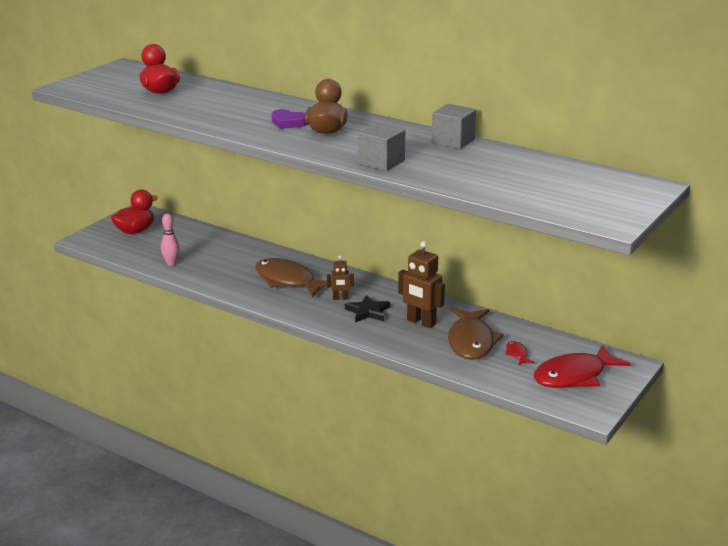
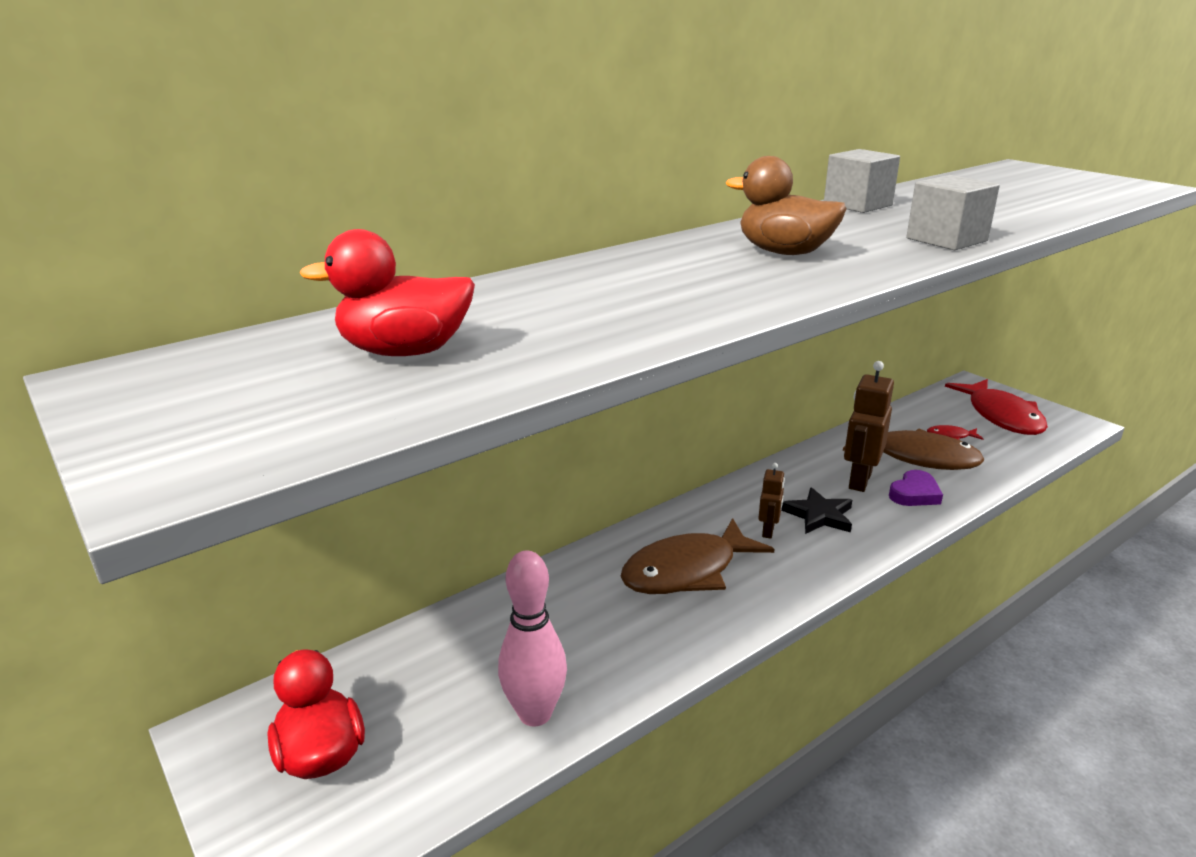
camera: 70 degrees left, 0 degrees up
pink bowling pin [161,213,180,266] -> pink bowling pin [498,551,567,727], size x1.55
purple heart [271,109,308,129] -> purple heart moved to [889,470,943,506]
brown robot [398,241,445,328] -> brown robot turned 150 degrees clockwise [844,361,894,492]

